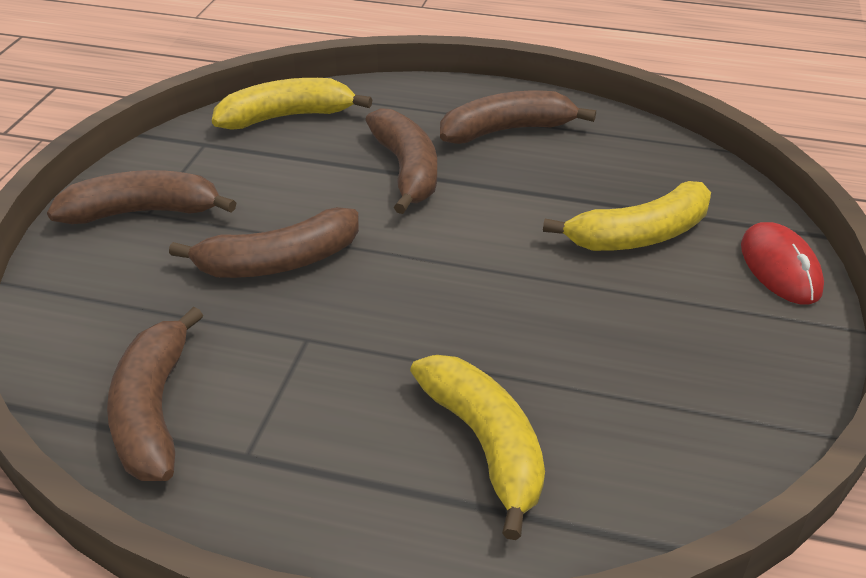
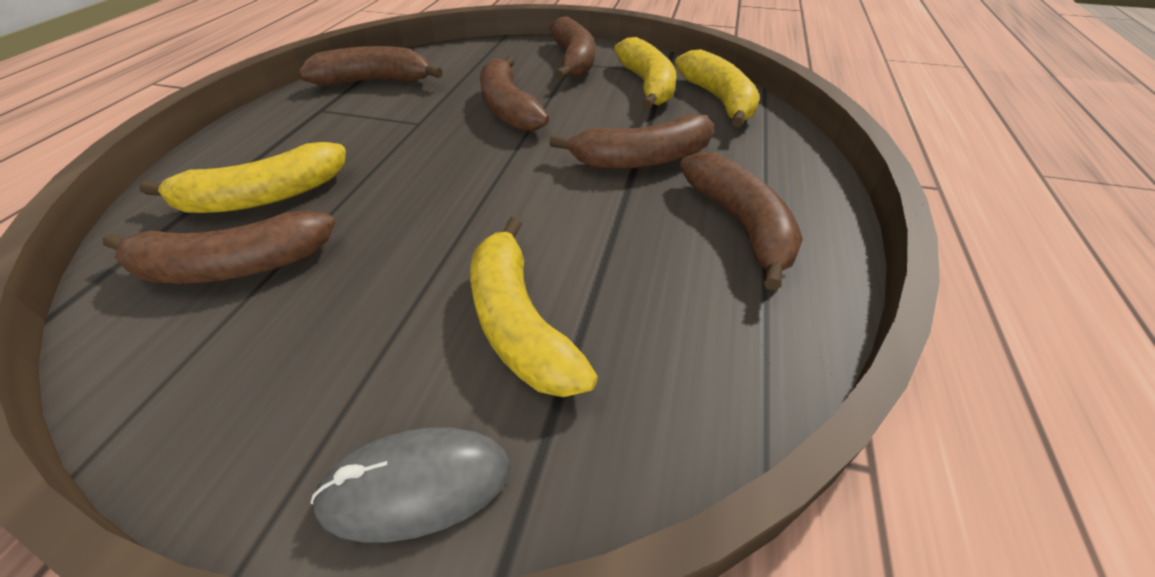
camera: 90 degrees right, 5 degrees up
red mouse [741,222,824,305] -> grey mouse [311,427,510,542]
none -> brown banana [103,211,335,284]
none -> yellow banana [614,37,676,110]

